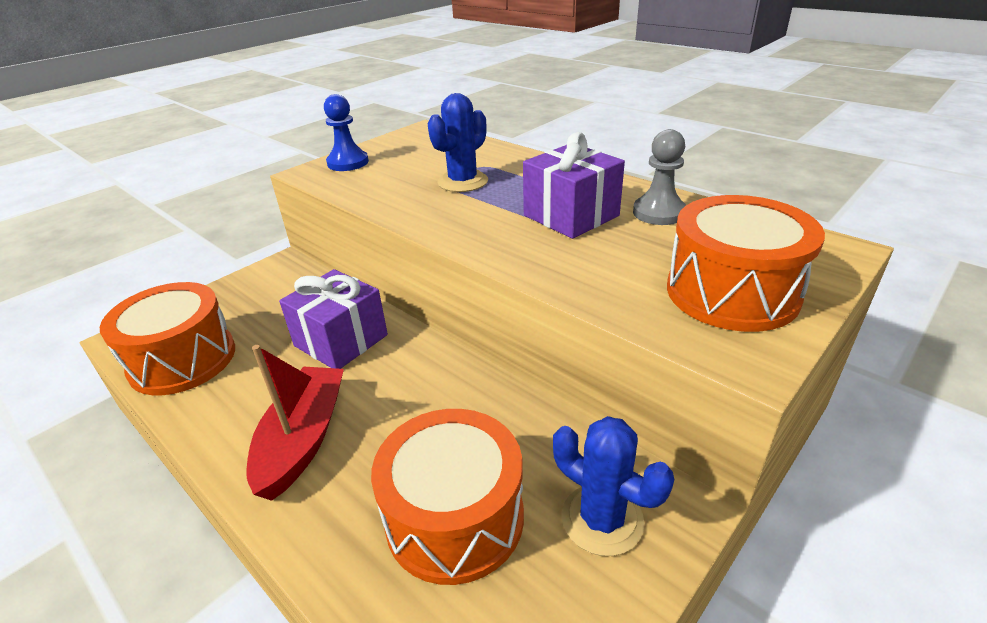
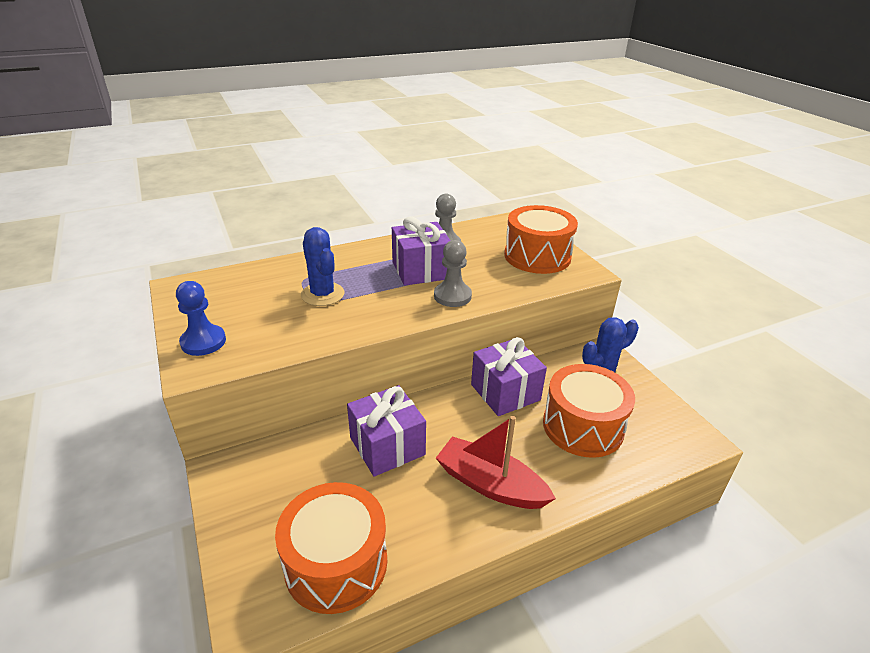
camera: 70 degrees left, 0 degrees up
none -> grey pawn [434,240,472,307]
none -> purple gift [471,337,547,416]

